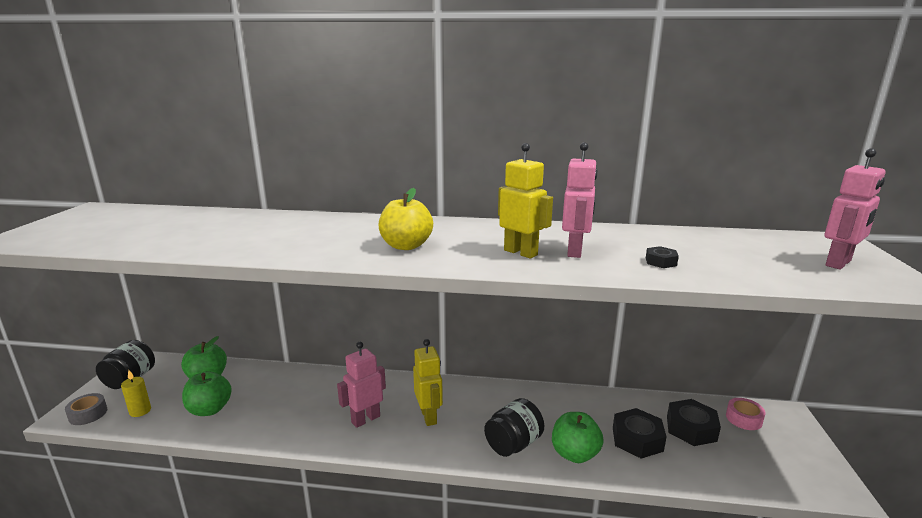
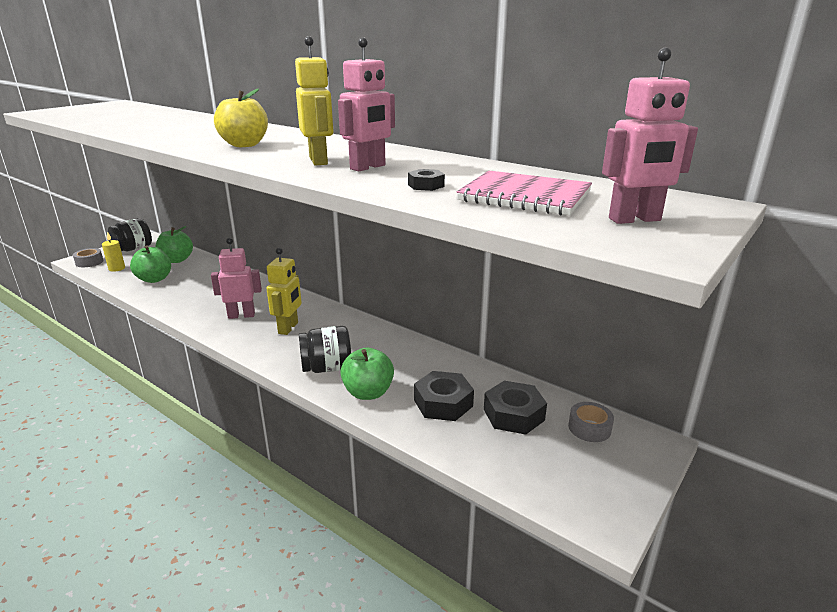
camera: 30 degrees right, 5 degrees up
pink tape [726,398,766,430] -> grey tape [568,402,614,442]
none -> pink notebook [457,171,592,215]

